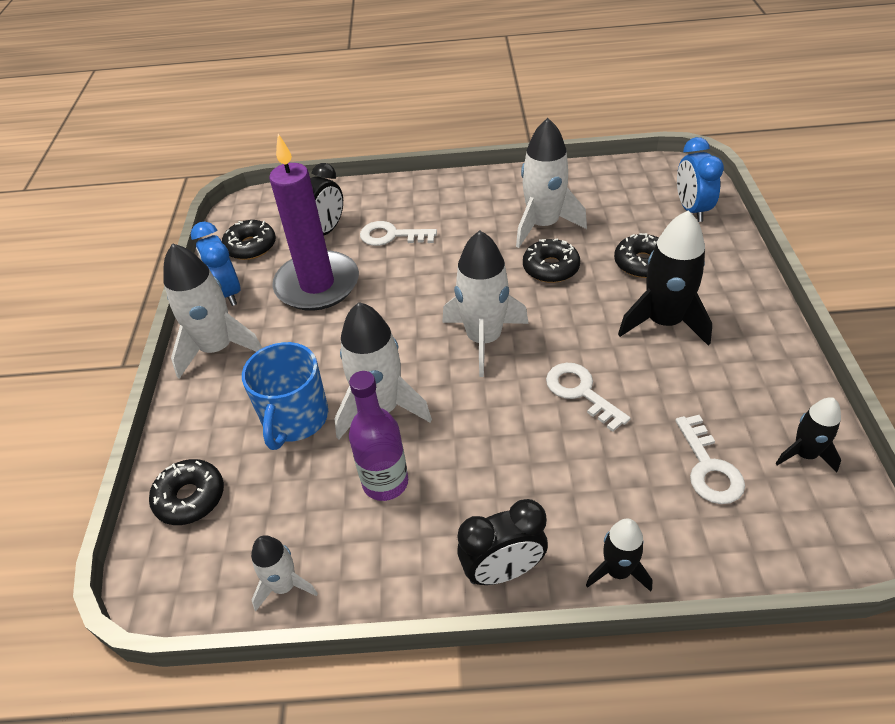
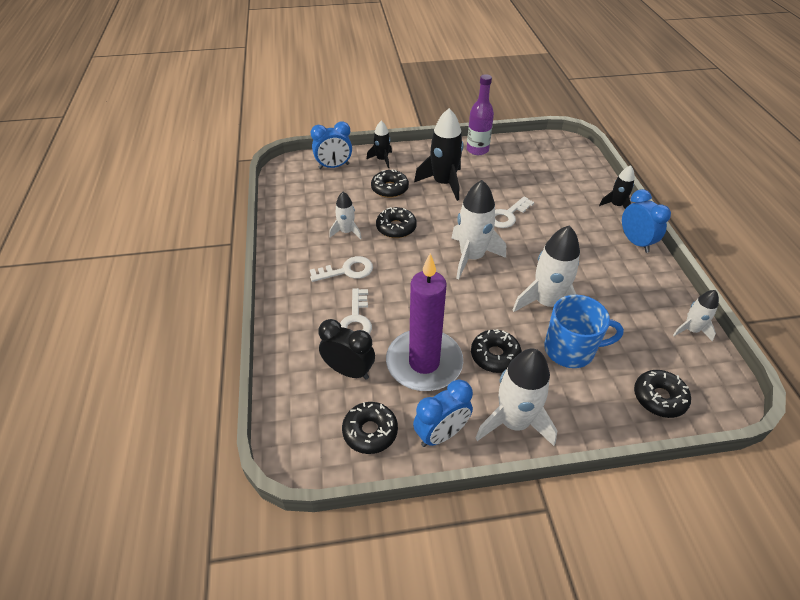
camera: 100 degrees left, 0 degrees up
purple bottle [349,371,408,501] -> purple bottle moved to [467,74,494,155]
black clock [457,499,548,585] -> blue clock [622,189,671,253]
white rocket [516,118,587,248] -> white rocket [329,192,362,239], size x0.56
white key [675,415,745,504] -> white key moved to [310,256,373,282]
black rocket [775,398,841,472] -> black rocket moved to [366,121,392,168]
none -> black donut [471,329,522,373]

